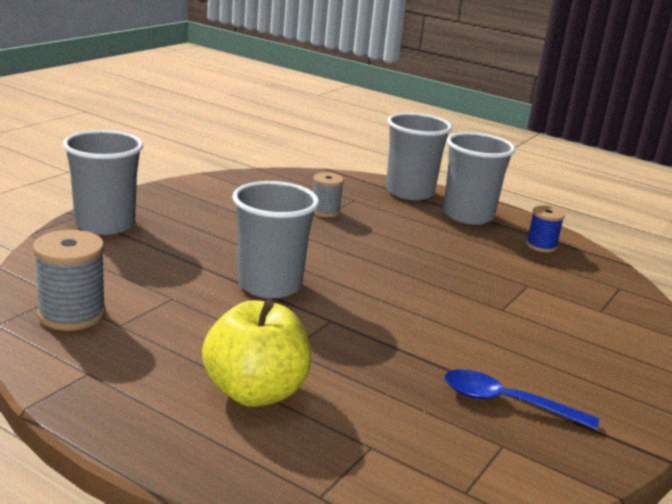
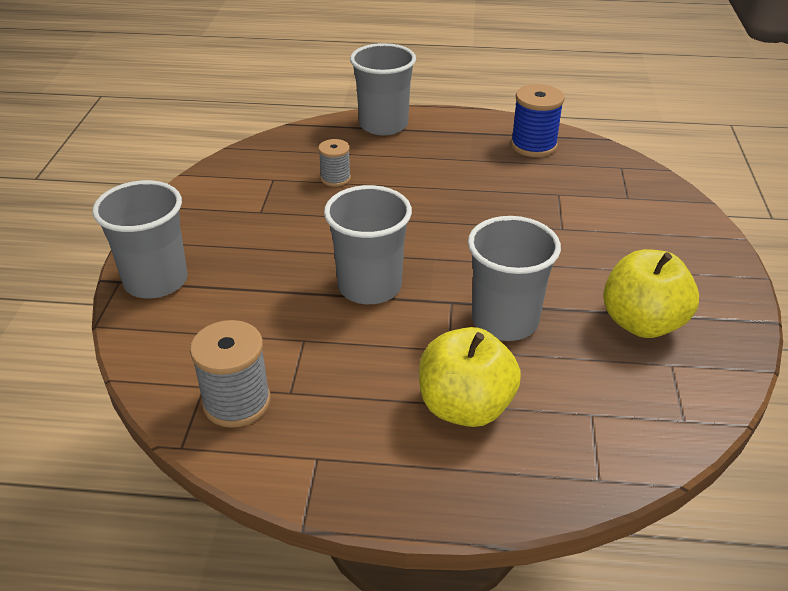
camera: 25 degrees left, 15 degrees up
grey cup [443,132,515,225] -> grey cup moved to [468,216,561,341]
blue spoon [445,369,599,430] -> yellow apple [603,249,699,338]
blue spool [526,206,565,253] -> blue spool [511,84,564,157], size x1.61

